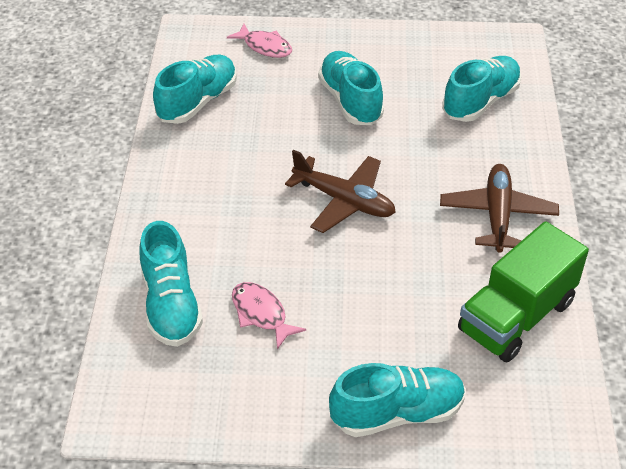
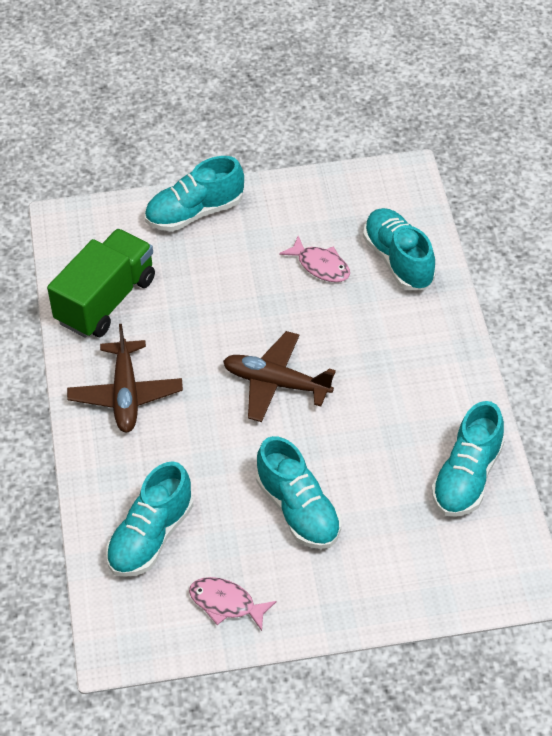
camera: 170 degrees right, 5 degrees up
pink fish [227,24,292,58] -> pink fish moved to [189,577,276,631]

